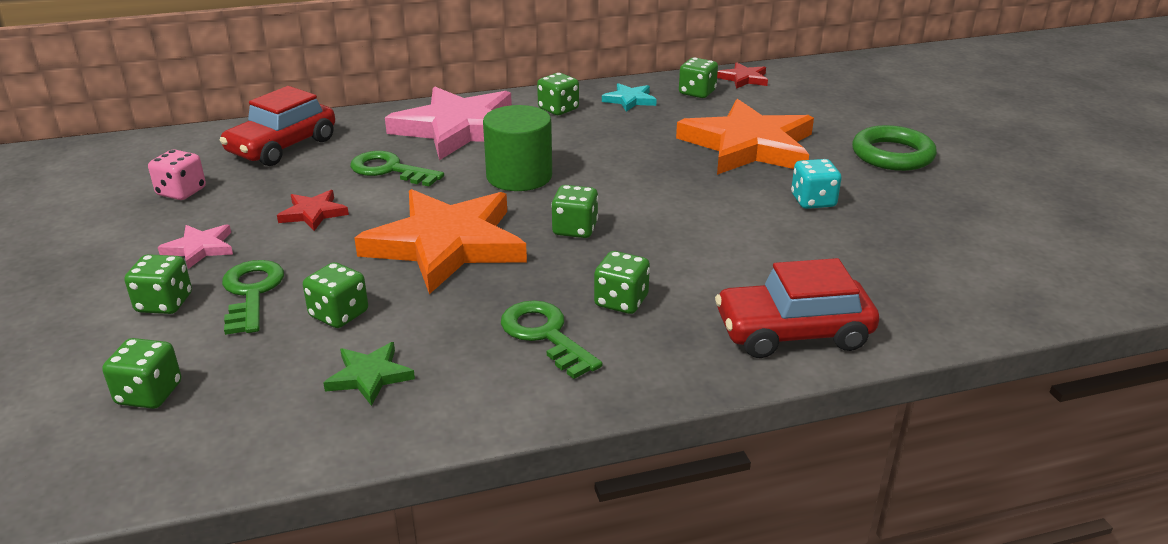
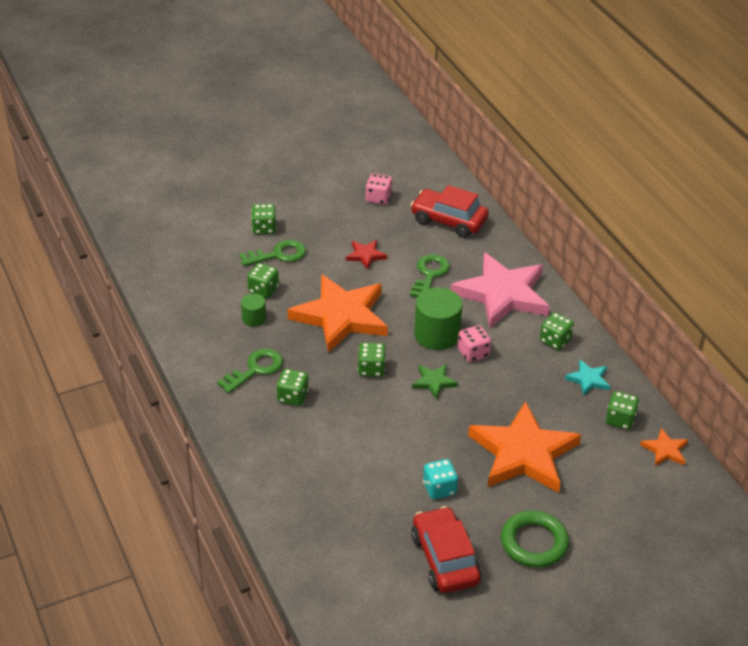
camera: 80 degrees right, 10 degrees up
green dice [102,338,181,409] -> none
pink star [158,224,233,269] -> none
green star [323,342,415,406] -> green star moved to [412,364,458,400]
red car [715,258,879,358] -> red car moved to [411,506,481,593]
red star [717,62,768,89] -> orange star [640,428,688,466]
none -> green cylinder [241,294,266,327]
none -> pink dice [458,325,491,362]

